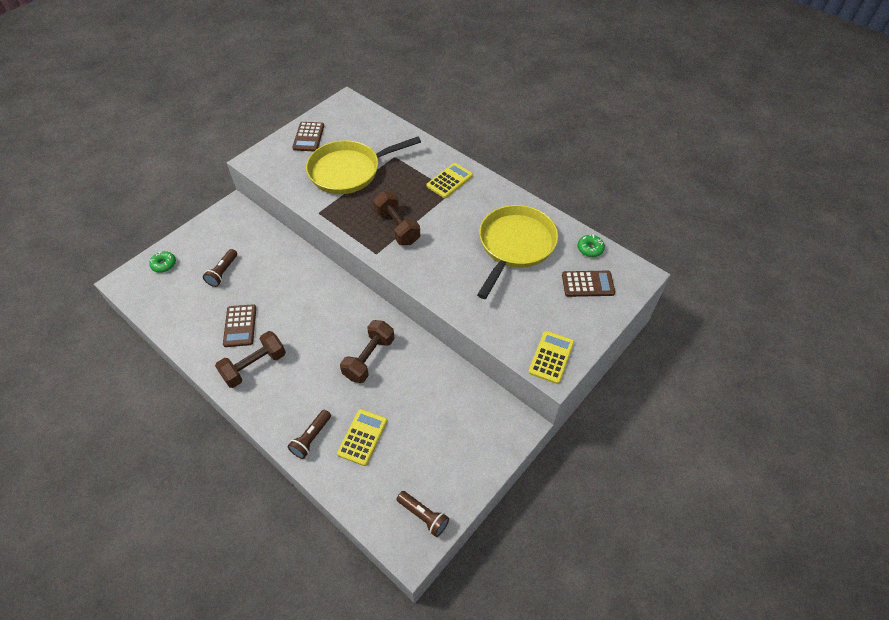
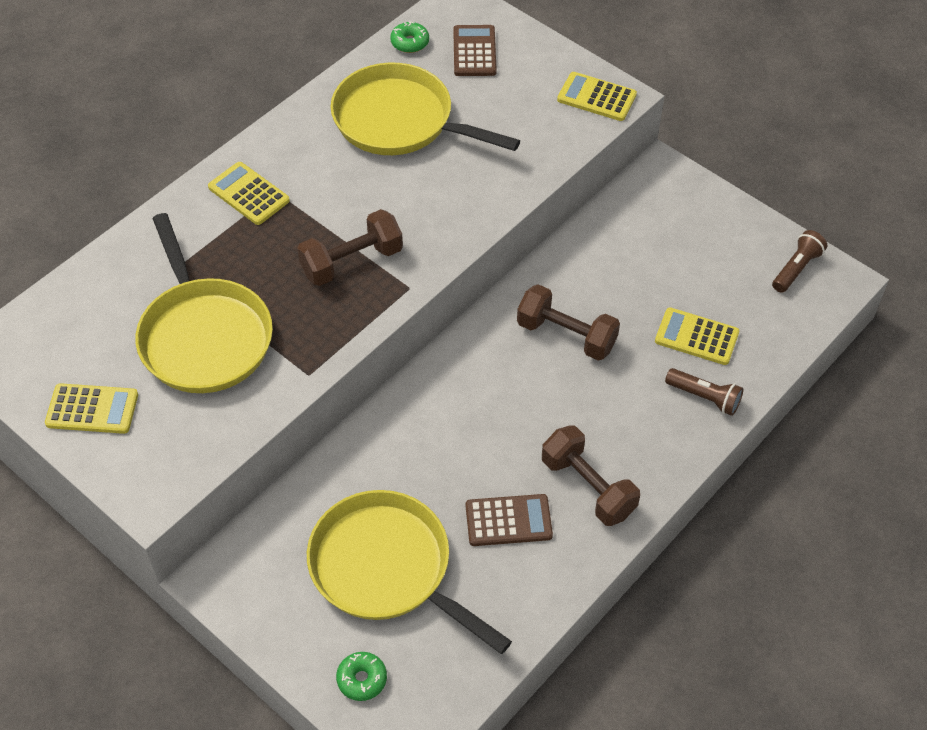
camera: 90 degrees left, 0 degrees up
brown flashlight [203,249,237,287] -> yellow pan [307,490,512,654]
brown calculator [292,122,324,151] -> yellow calculator [45,383,138,434]

